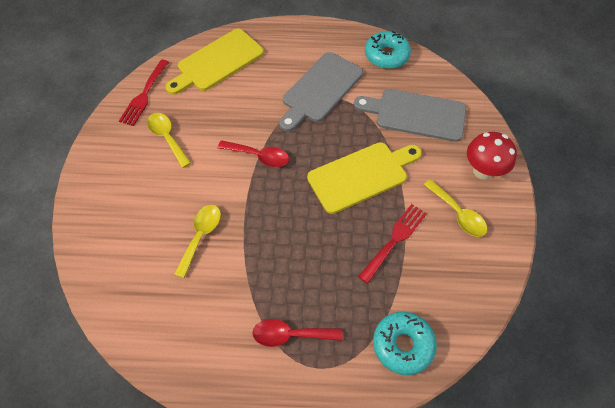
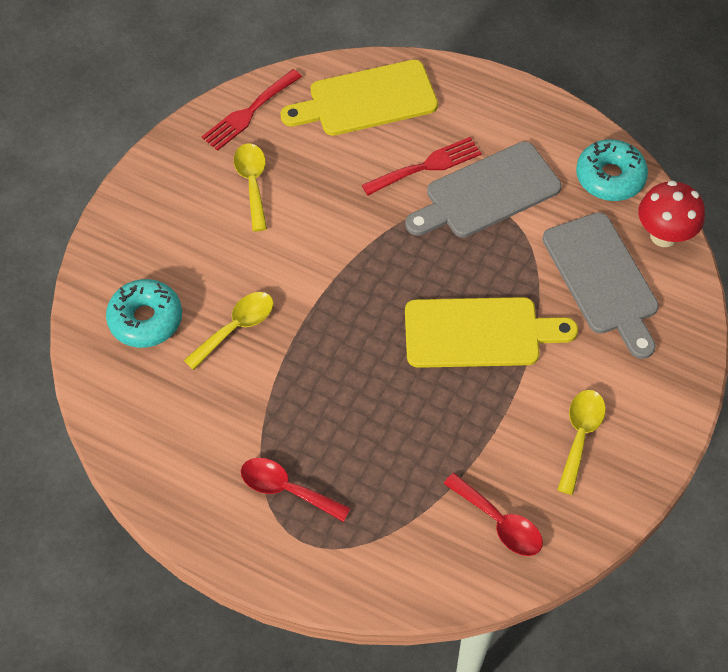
camera: 25 degrees right, 0 degrees up
red spoon [218,140,289,167] -> red spoon moved to [443,473,543,556]
grey cutting board [354,89,466,142] -> grey cutting board turned 150 degrees counterclockwise [542,212,659,359]
red fork [358,204,427,284] -> red fork moved to [362,137,482,196]
turquoise donut [373,312,437,375] -> turquoise donut moved to [106,279,182,348]
yellow spoon [424,179,487,237] -> yellow spoon turned 150 degrees counterclockwise [557,390,606,495]
red mushroom [467,132,517,179] -> red mushroom moved to [638,180,705,247]

